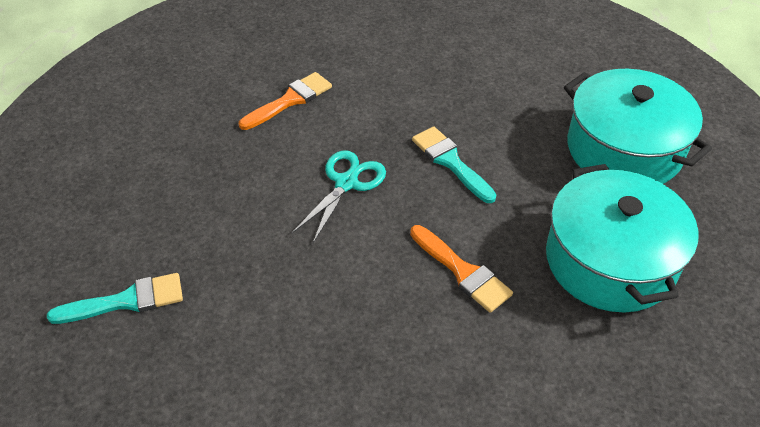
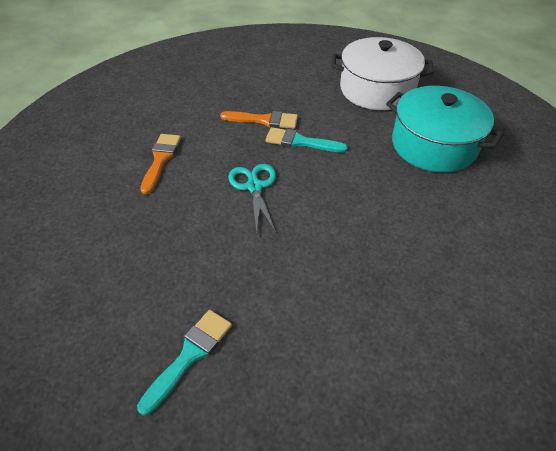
camera: 40 degrees left, 0 degrees up
orange brush [410,225,513,313] -> orange brush moved to [220,111,298,129]
turquoise pot [564,69,712,184] -> white pot [331,37,434,110]

